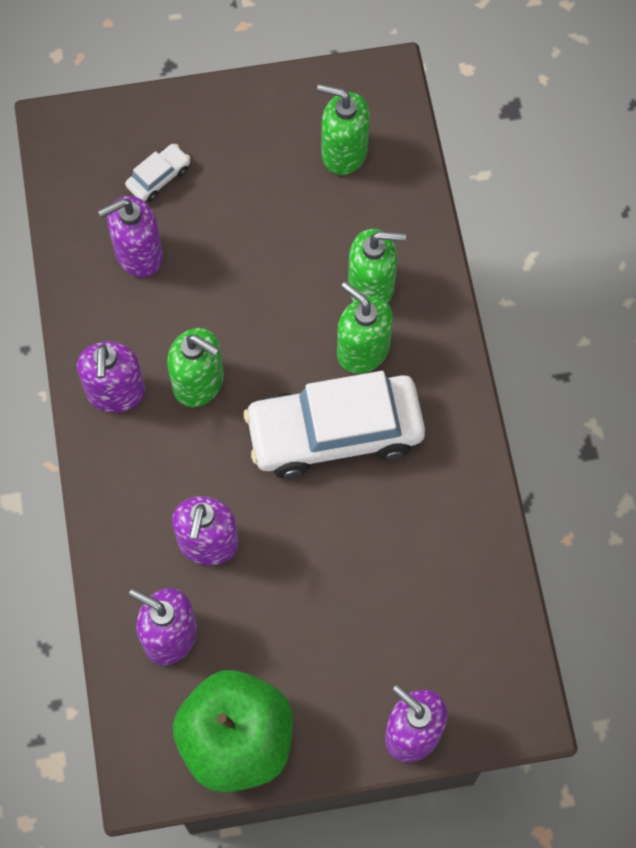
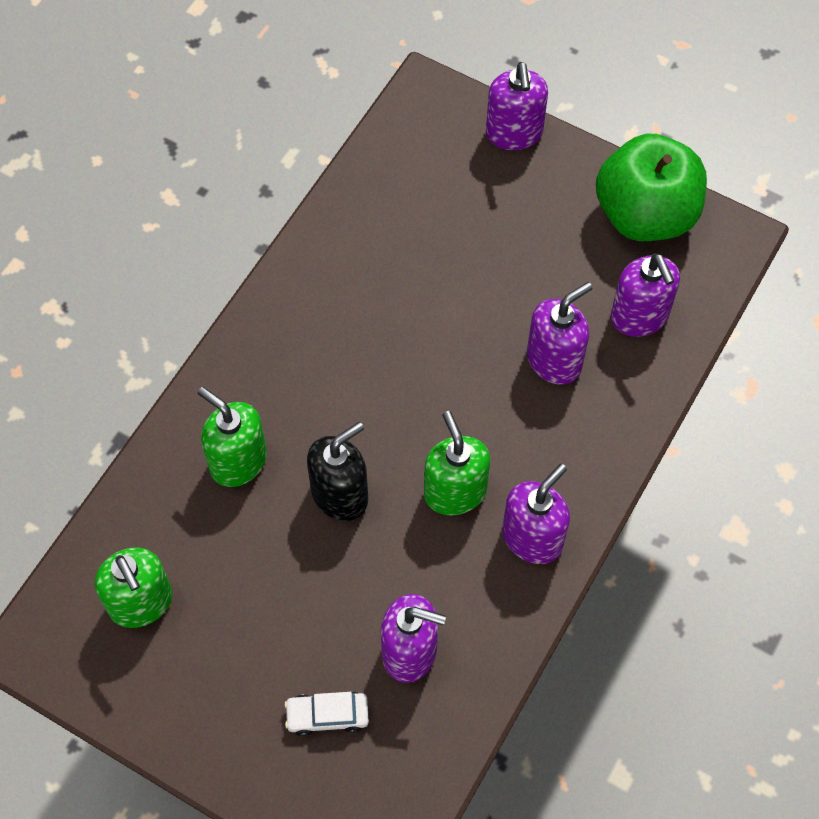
camera: 140 degrees left, 5 degrees down
white car [244,371,425,478] -> none
green soap dispenser [337,282,393,374] -> none
none -> black soap dispenser [307,422,368,521]

